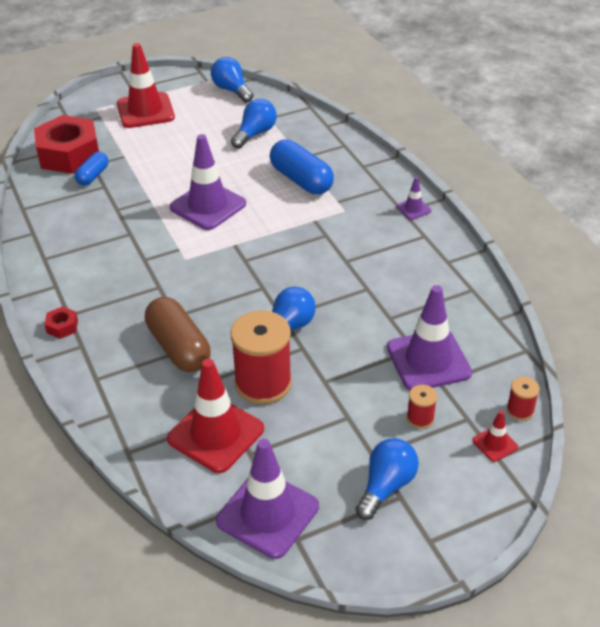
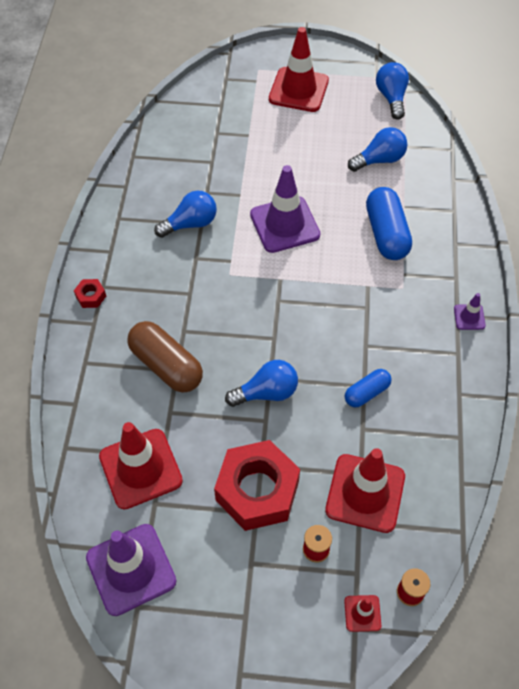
camera: 30 degrees right, 15 degrees up
red nut [34,115,99,174] -> red nut moved to [214,440,300,531]
blue capsule [74,152,108,186] -> blue capsule moved to [345,369,392,407]
brown capsule [145,297,211,372] -> brown capsule turned 45 degrees counterclockwise [127,321,203,393]
red spool [230,310,292,404] -> none
blue light bulb [355,438,419,520] -> blue light bulb moved to [154,190,217,238]
purple traffic cone [387,285,472,391] -> red traffic cone [325,448,405,533]

